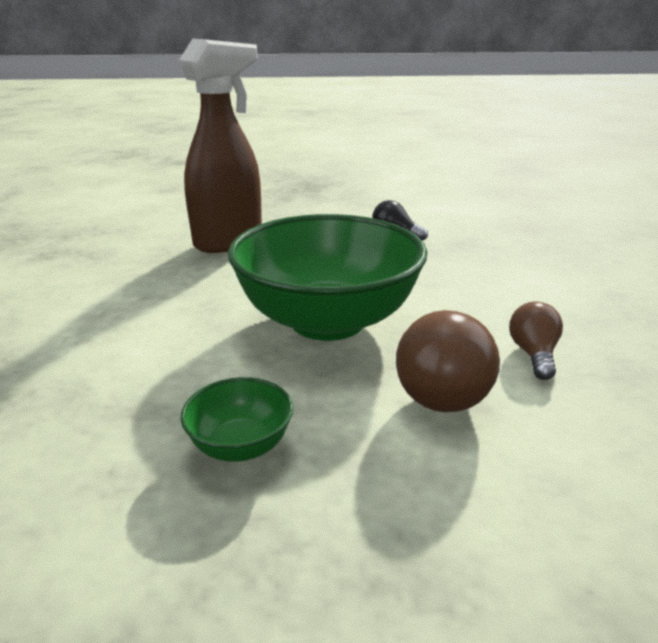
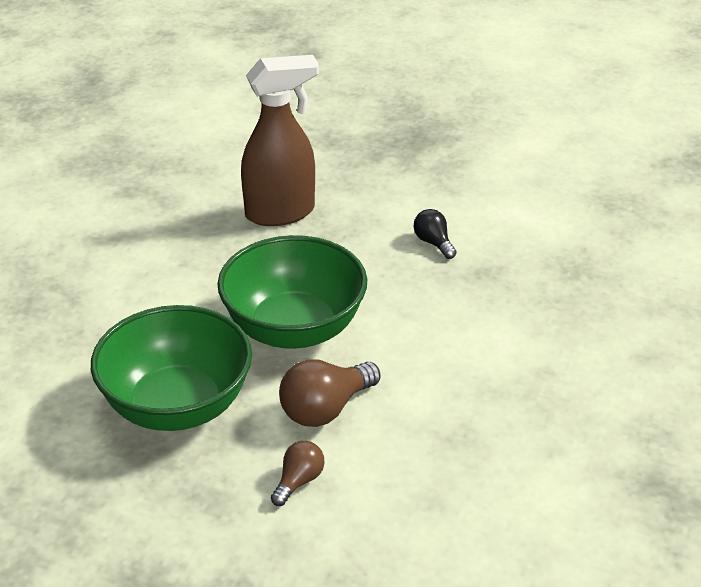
camera: 25 degrees right, 10 degrees up
green bowl [181,377,293,462] -> green bowl [91,305,252,431], size x2.39
brown light bulb [509,301,563,380] -> brown light bulb moved to [271,441,325,506]

